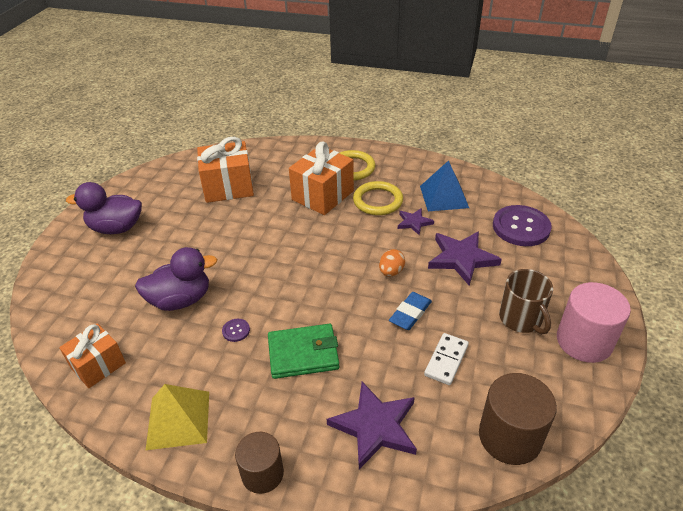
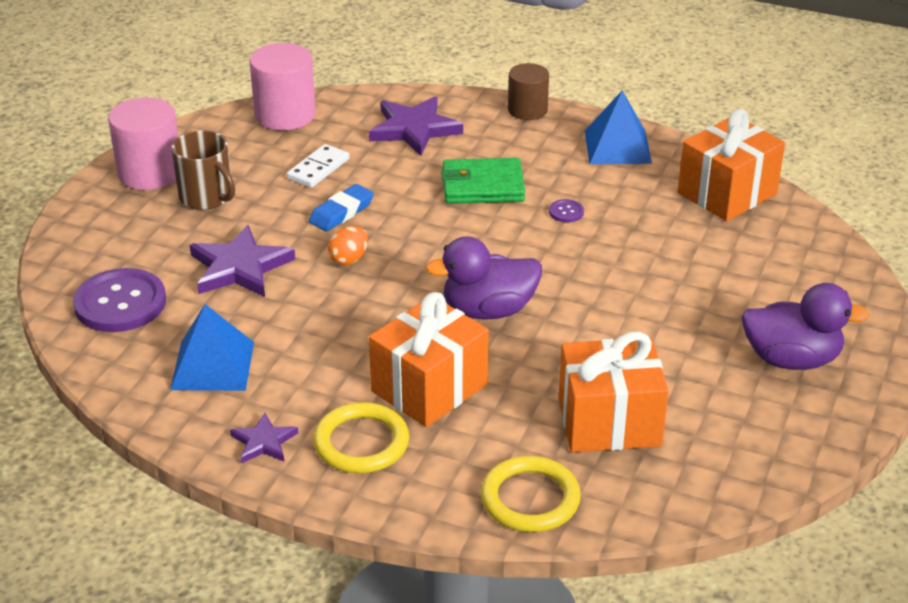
camera: 175 degrees left, 5 degrees down
orange gift [59,323,126,388] -> orange gift [678,109,785,221], size x1.54
purple duck [135,247,218,311] -> purple duck moved to [425,236,542,320]
yellow pyramid [146,384,209,450] -> blue pyramid [585,90,652,164]
yellow ring [353,181,403,215] -> yellow ring moved to [481,456,581,532]
purple star [398,208,434,235] -> purple star moved to [230,413,298,463]
brown cylinder [479,373,557,465] -> pink cylinder [250,43,316,130]
brown mug [499,269,553,334] -> brown mug turned 150 degrees clockwise [171,130,235,210]

